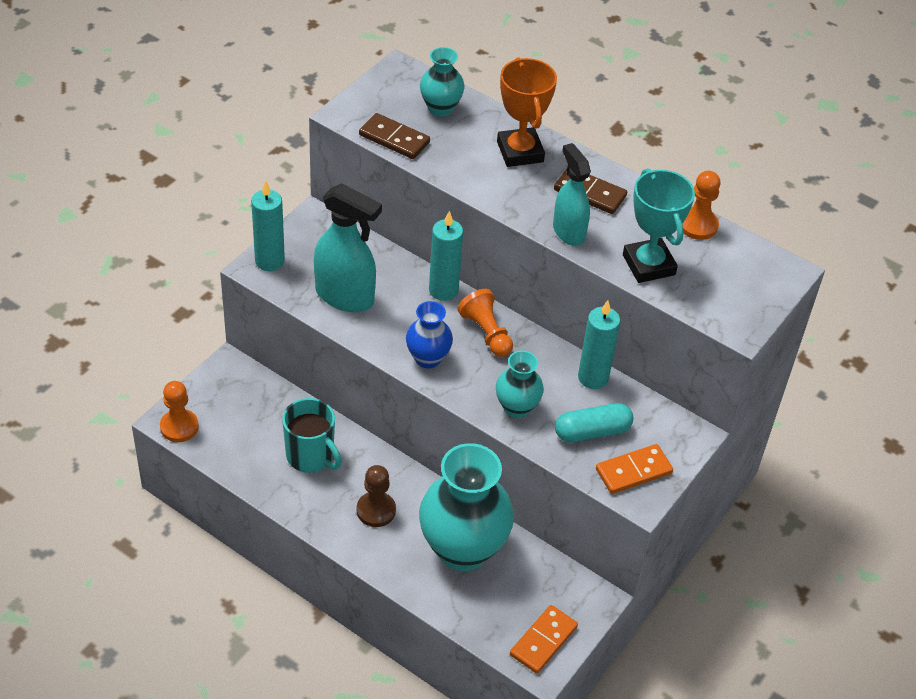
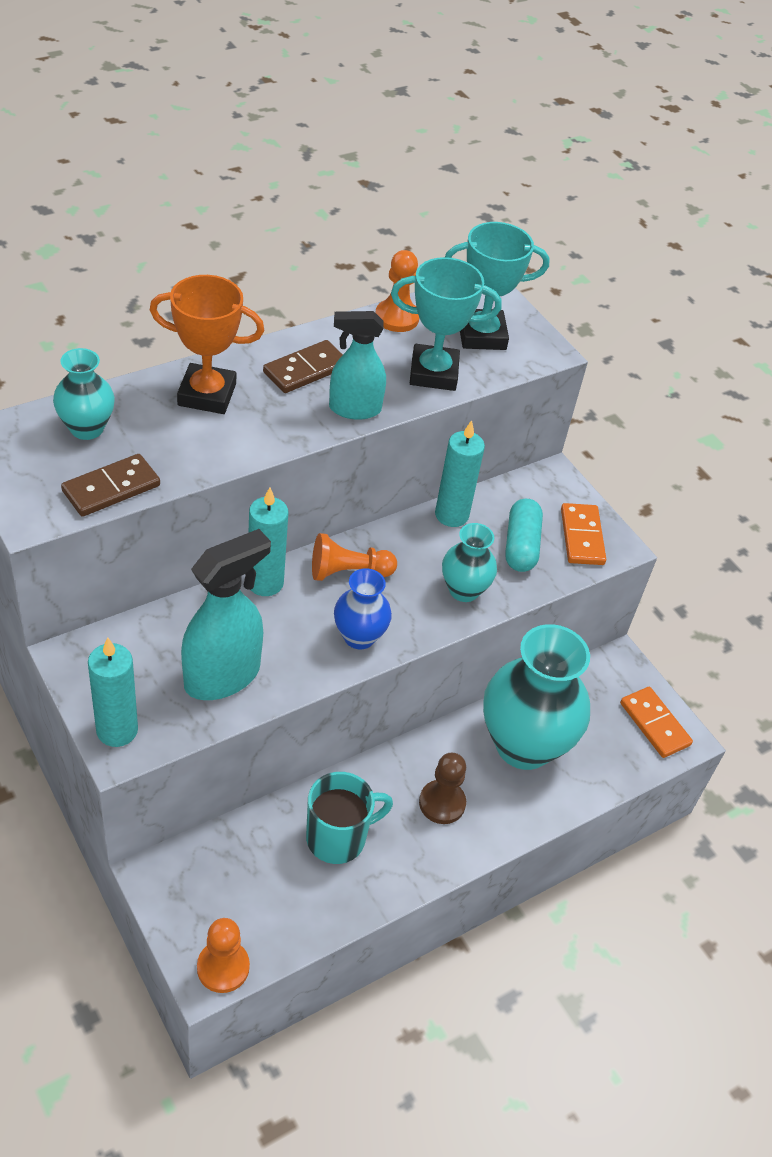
camera: 70 degrees left, 0 degrees up
none -> turquoise trophy [445,222,550,350]

